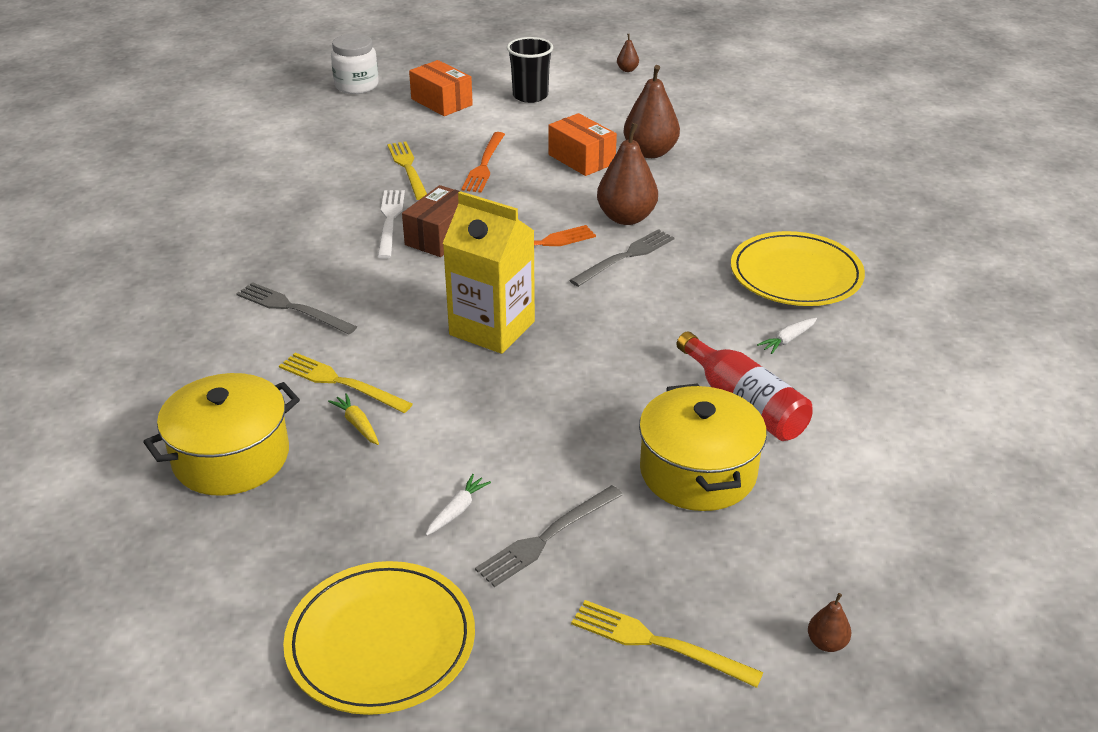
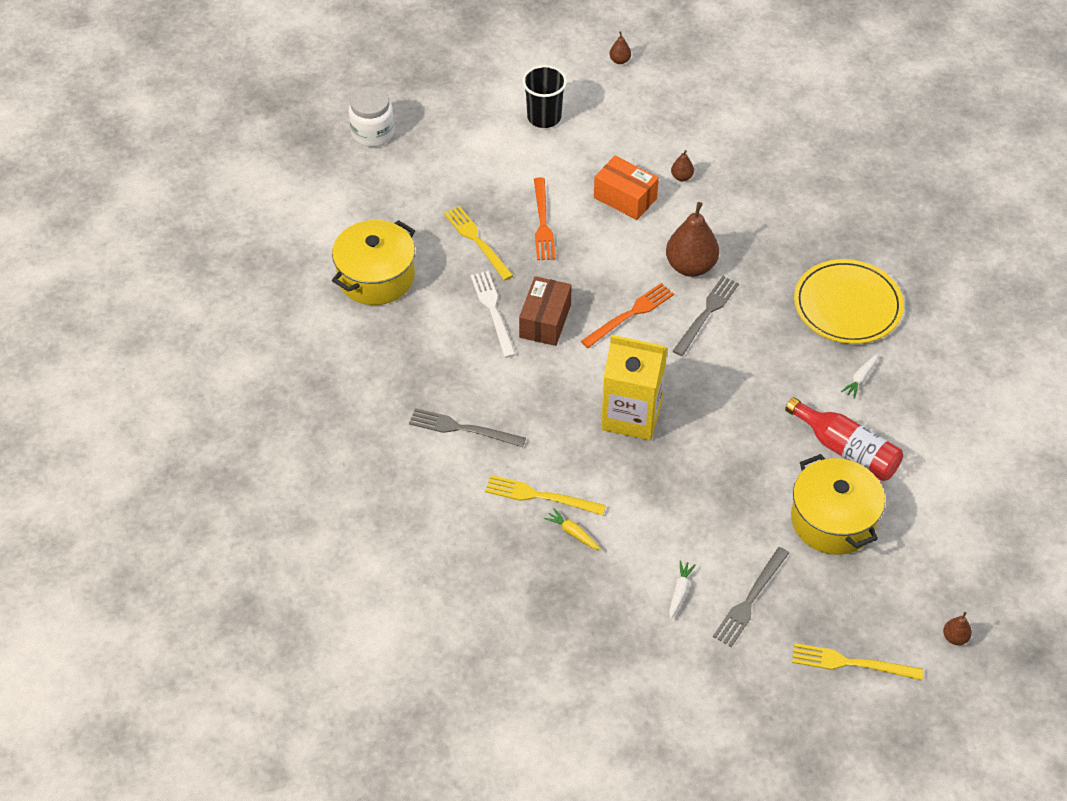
camera: 15 degrees left, 15 degrees up
yellow pot [144,373,300,496] -> yellow pot moved to [332,220,415,305]
yellow plate [283,561,475,715] -> none
orange box [409,60,473,116] -> none
brown pear [624,65,680,158] -> brown pear [671,150,694,181], size x0.45

